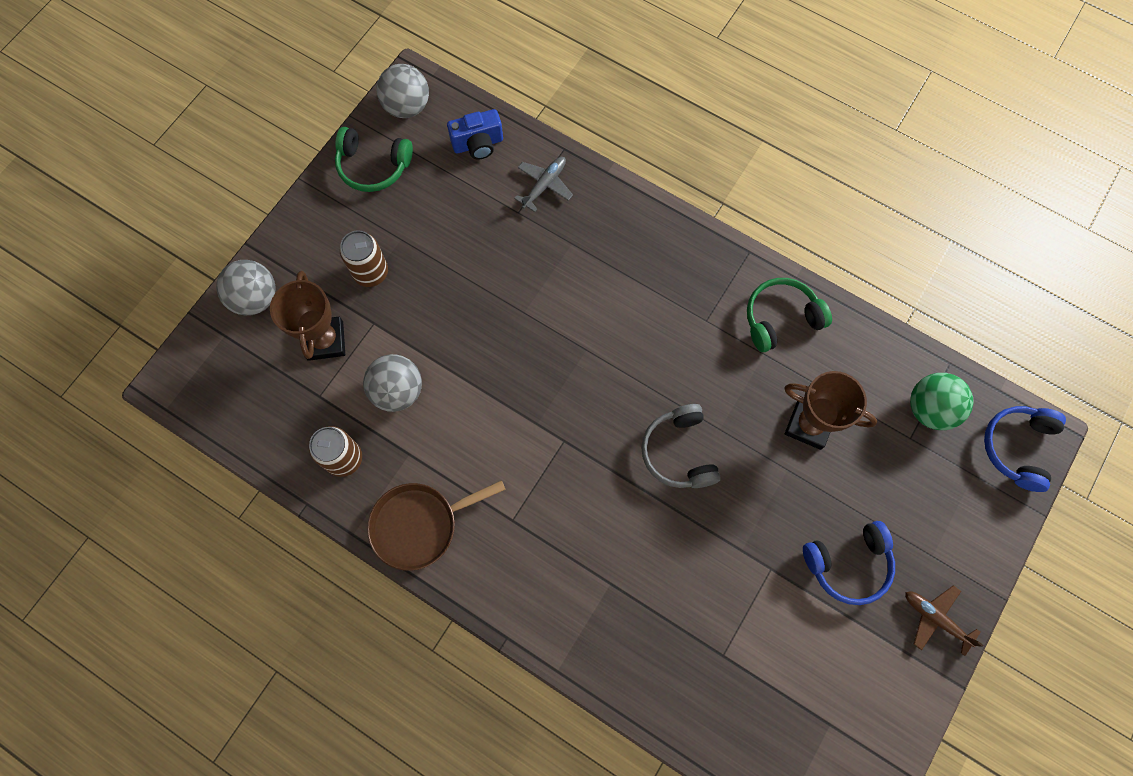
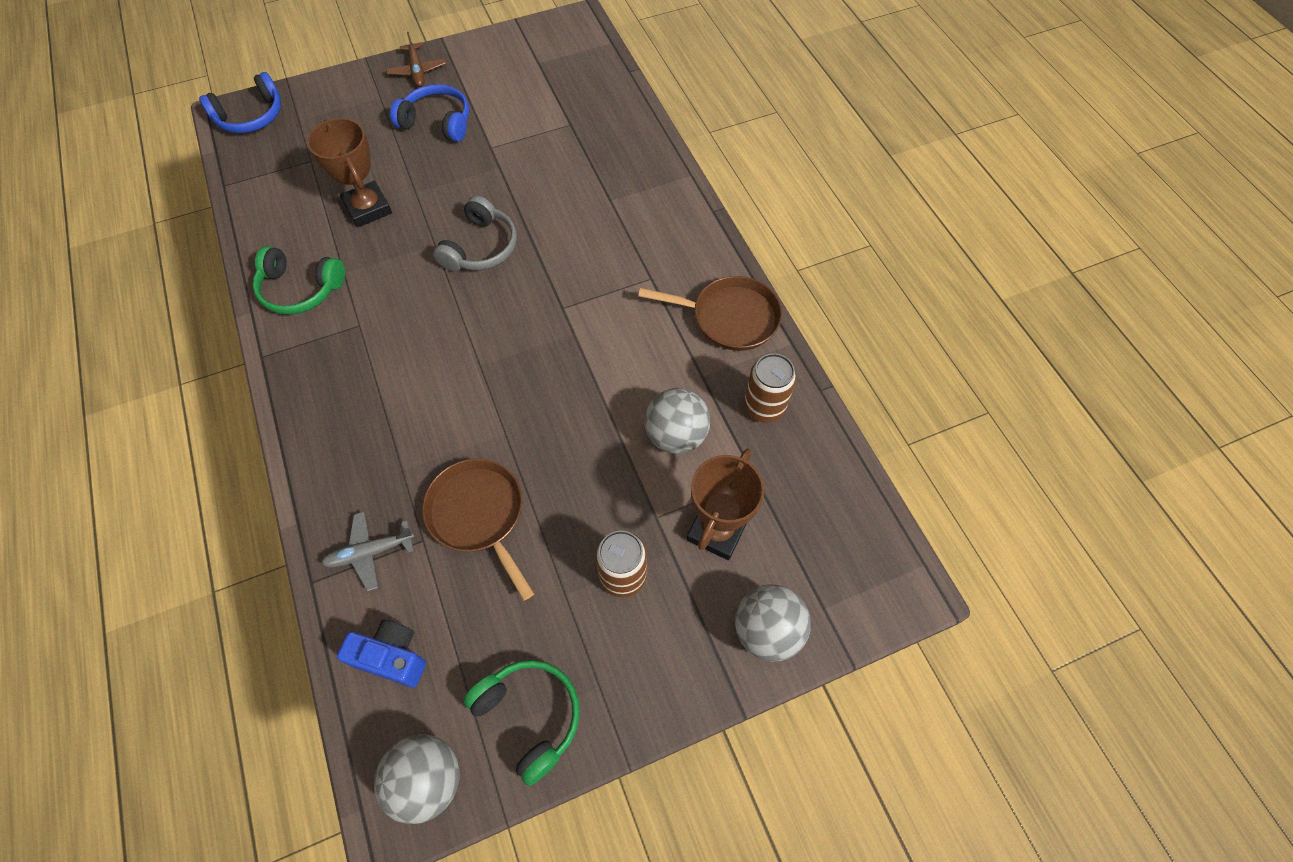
camera: 145 degrees left, 10 degrees down
green ball [910,373,973,430] -> none
none -> brown pan [422,459,534,601]

